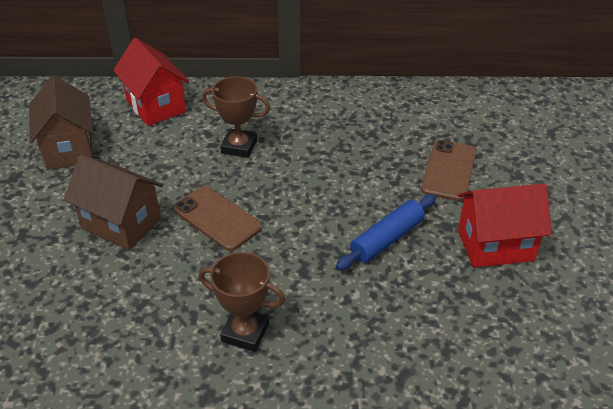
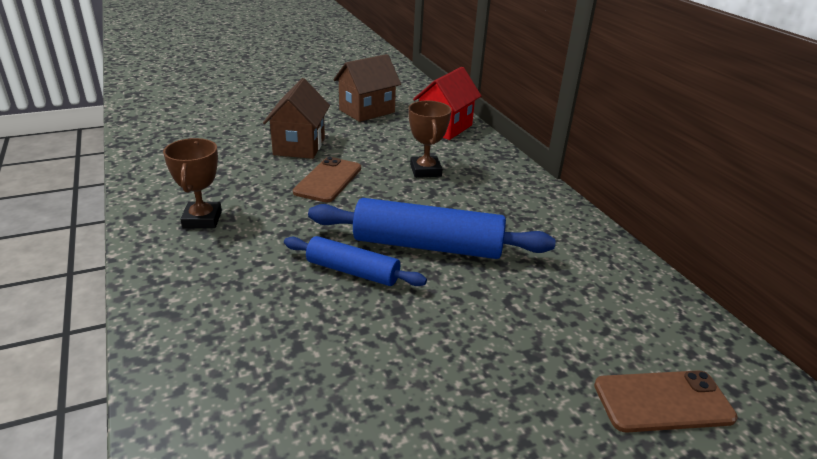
camera: 65 degrees right, 10 degrees down
brown phone [421,140,476,201] -> brown phone moved to [594,371,738,432]
red house [458,183,552,268] -> none
none -> blue rolling pin [308,198,556,259]

